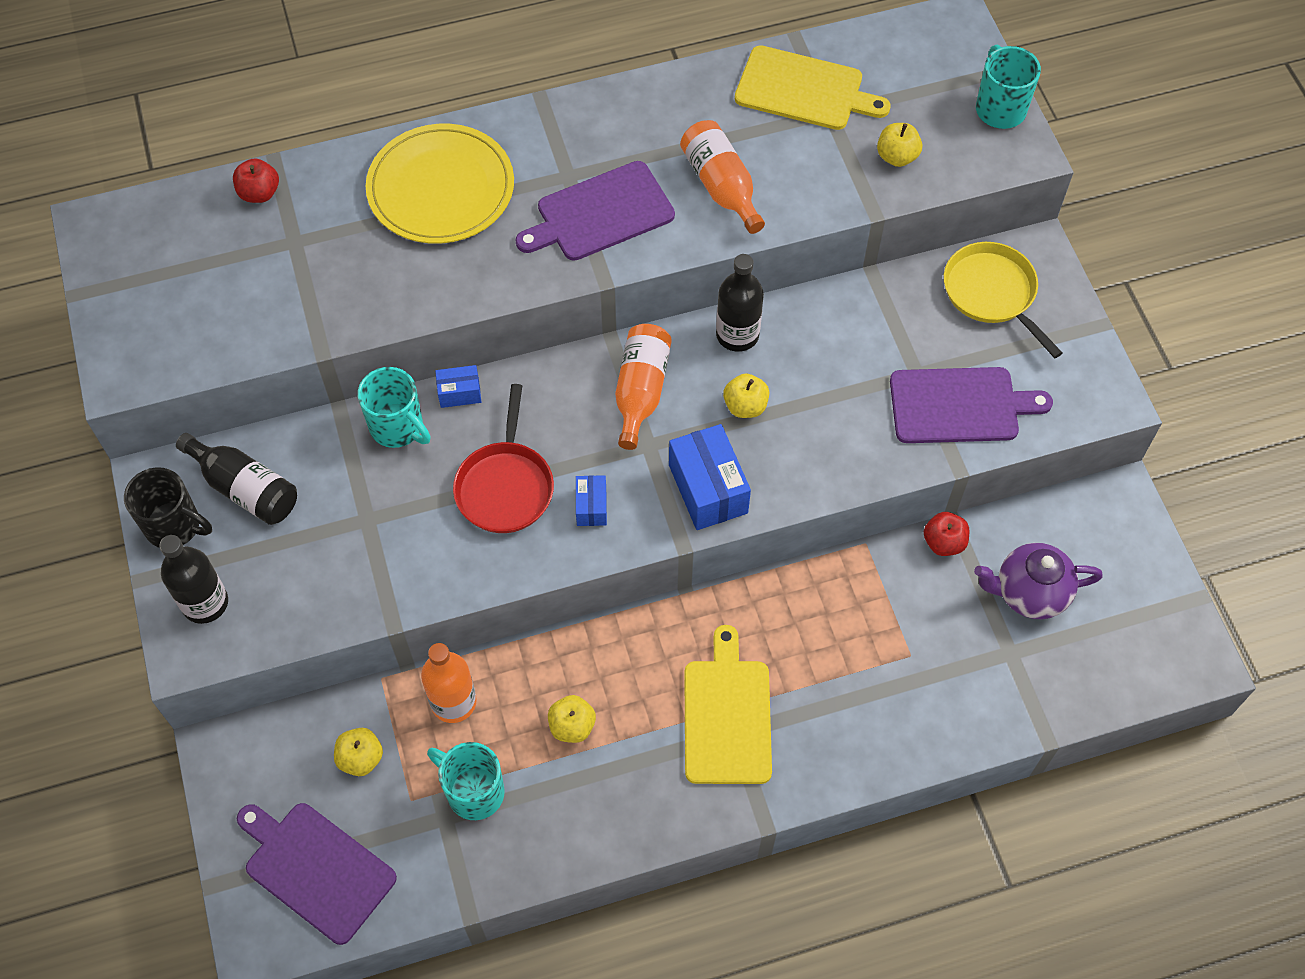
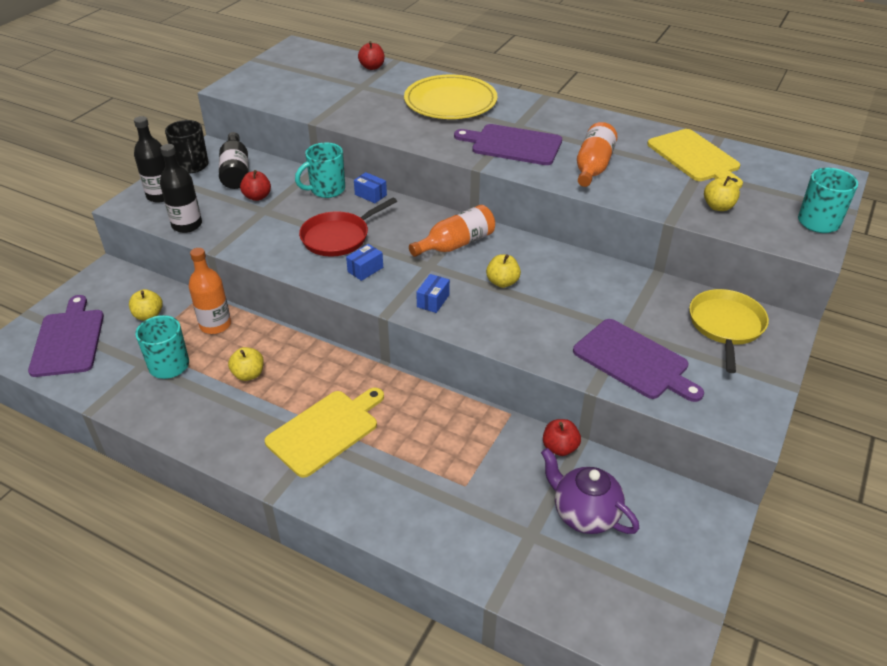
camera: 45 degrees right, 20 degrees down
turquoise mug [358,367,431,448] -> turquoise mug turned 60 degrees clockwise [295,143,345,198]
blue box [669,424,751,530] -> blue box [416,274,450,313], size x0.53
black bottle [716,254,764,352] -> black bottle moved to [160,144,202,233]
none -> red apple [240,170,271,201]

